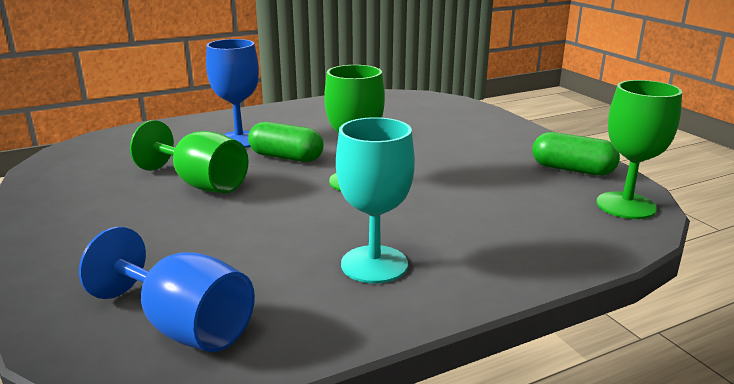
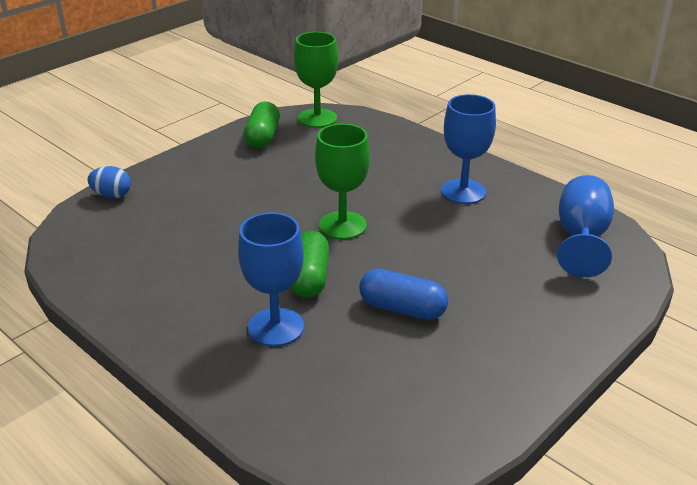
camera: 110 degrees left, 10 degrees up
green goblet [130,120,248,194] -> blue capsule [359,269,448,320]
turquoise goblet [336,117,415,283] -> blue goblet [441,94,496,204]
none -> blue egg [87,166,131,199]

